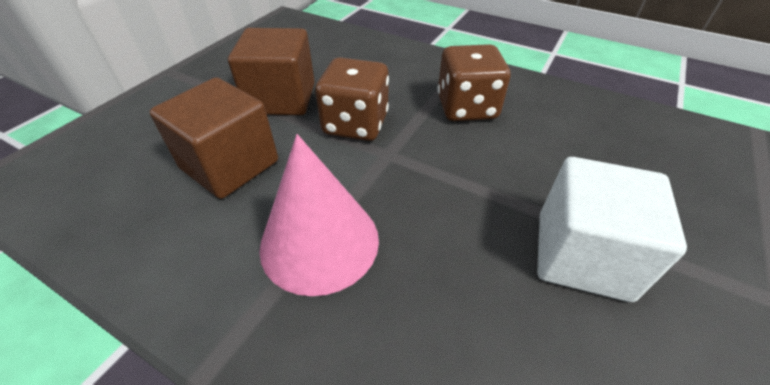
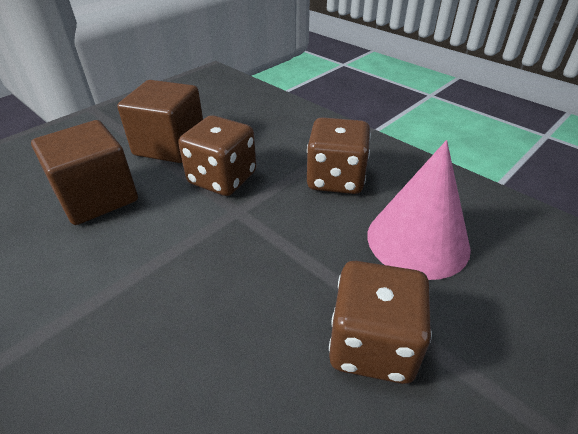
camera: 15 degrees right, 5 degrees down
pink cone [259,134,379,296] -> pink cone moved to [367,140,471,280]
white cube [537,157,687,302] -> brown dice [329,261,432,384]

